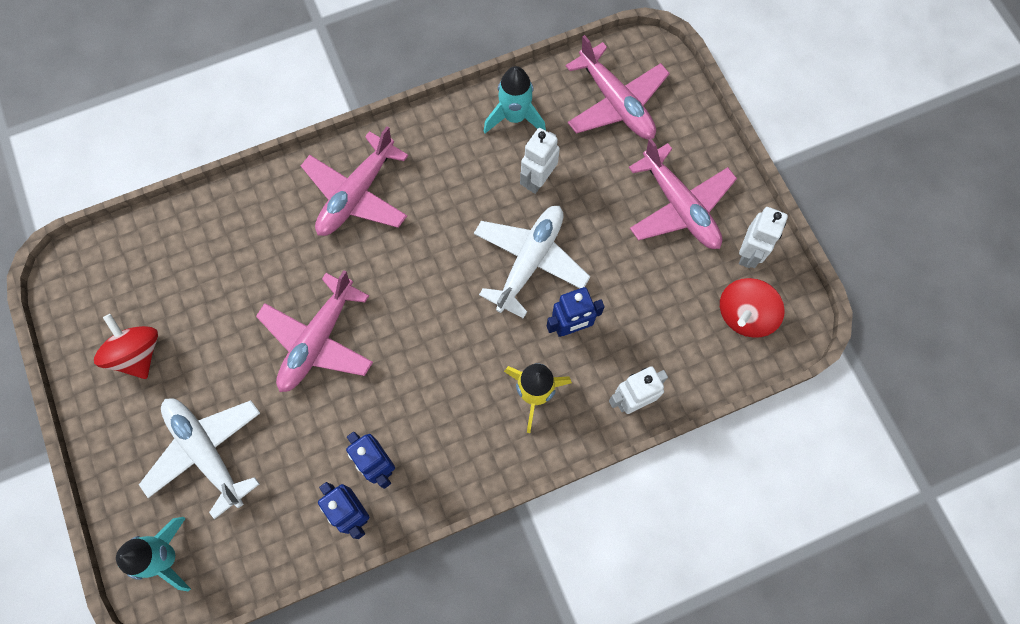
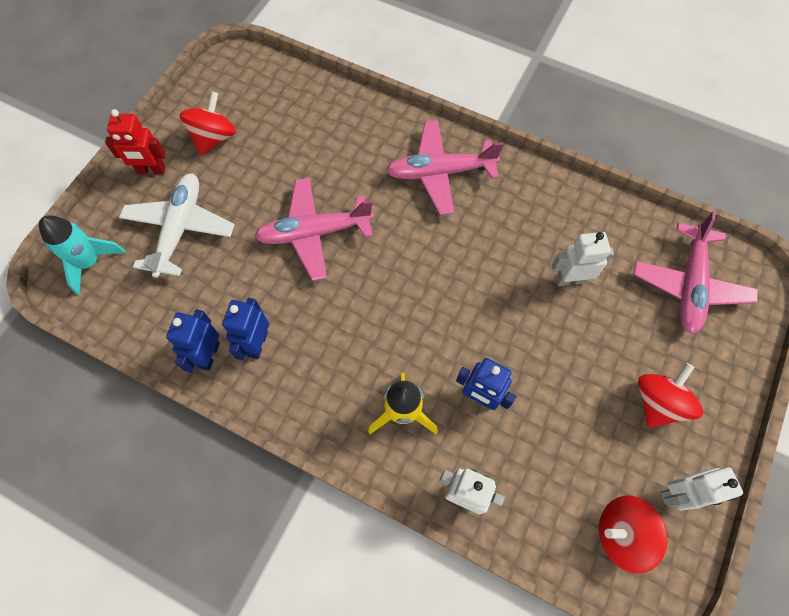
camera: 50 degrees right, 5 degrees down
white plane [474,206,590,319] -> none
turquoise rocket [484,66,546,133] -> none
pink plane [629,138,737,249] -> red spinning top [638,363,703,428]
none -> red robot [105,109,166,174]

